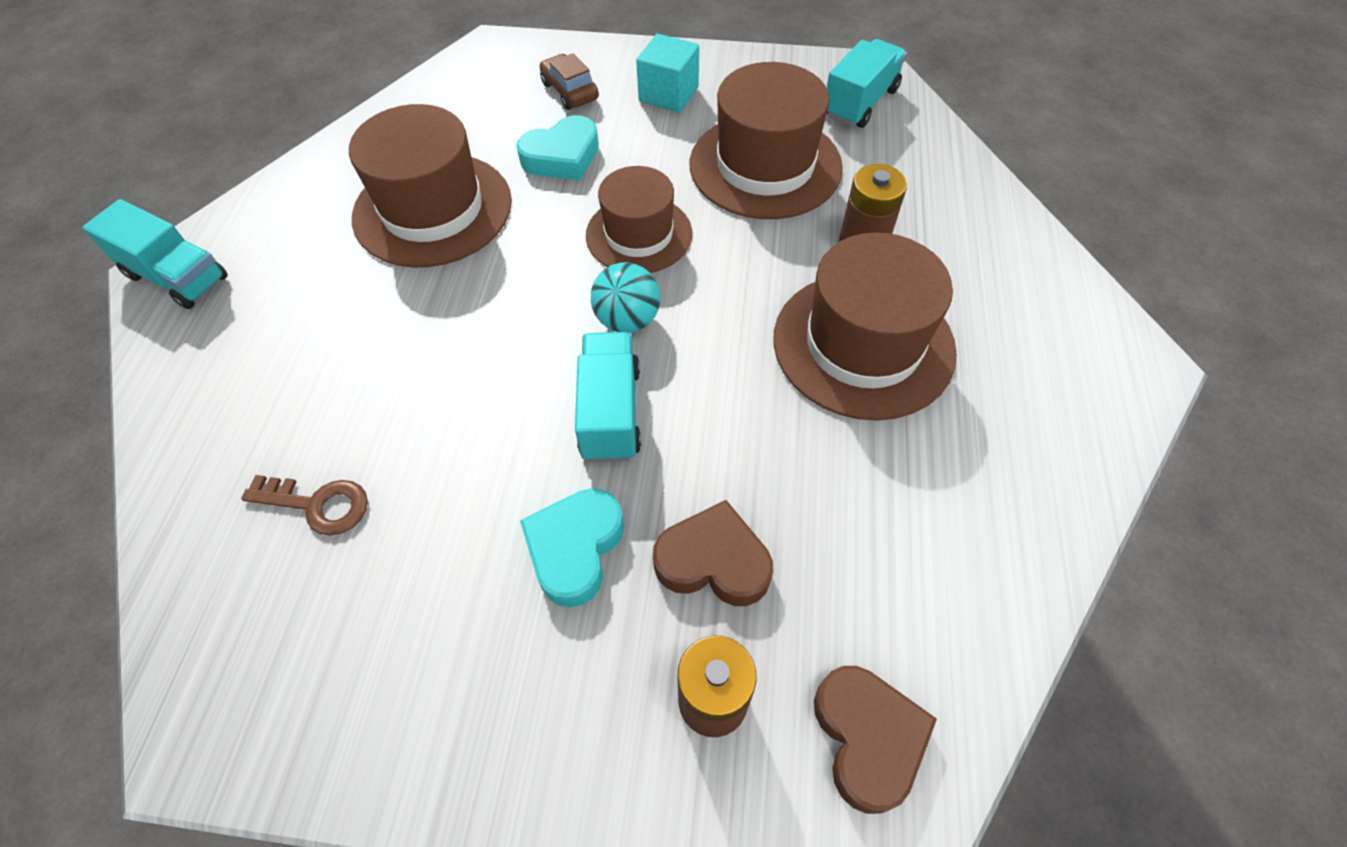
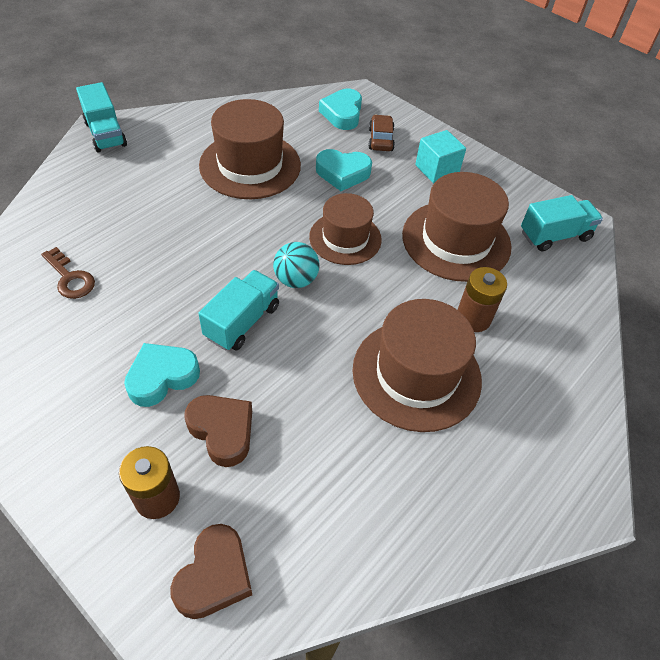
camera: 30 degrees right, 5 degrees down
none -> turquoise heart [319,89,362,130]

